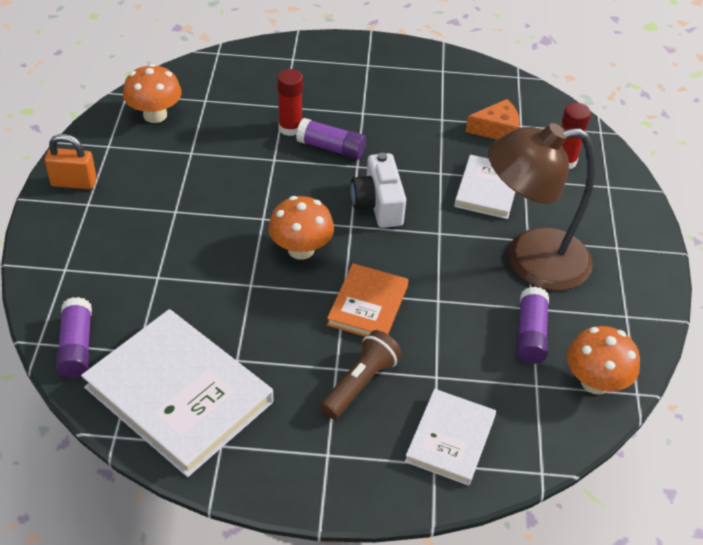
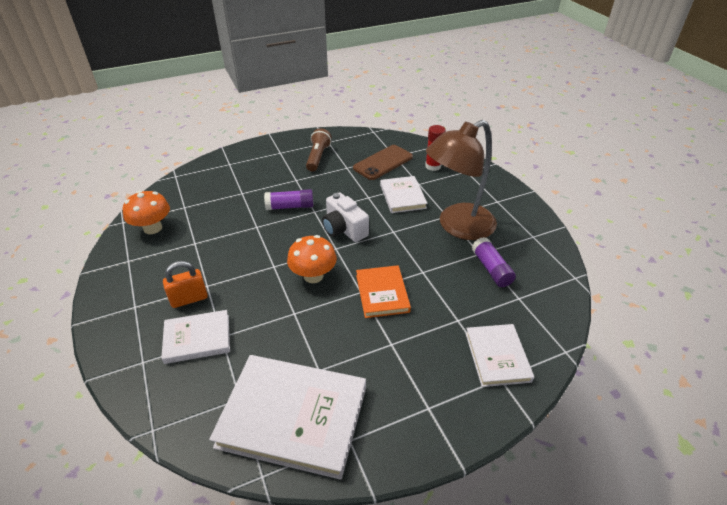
camera: 25 degrees left, 5 degrees down
orange padlock [45,134,97,189] -> orange padlock moved to [163,261,208,308]
purple glue stick [56,297,92,378] -> none
red glue stick [277,69,303,136] -> none
brown flashlight [320,330,402,419] -> brown flashlight moved to [306,128,332,171]
orange cheese [466,99,520,140] -> brown phone [353,145,413,180]
orange mushroom [567,326,640,394] -> none
none -> white book [161,310,230,364]

